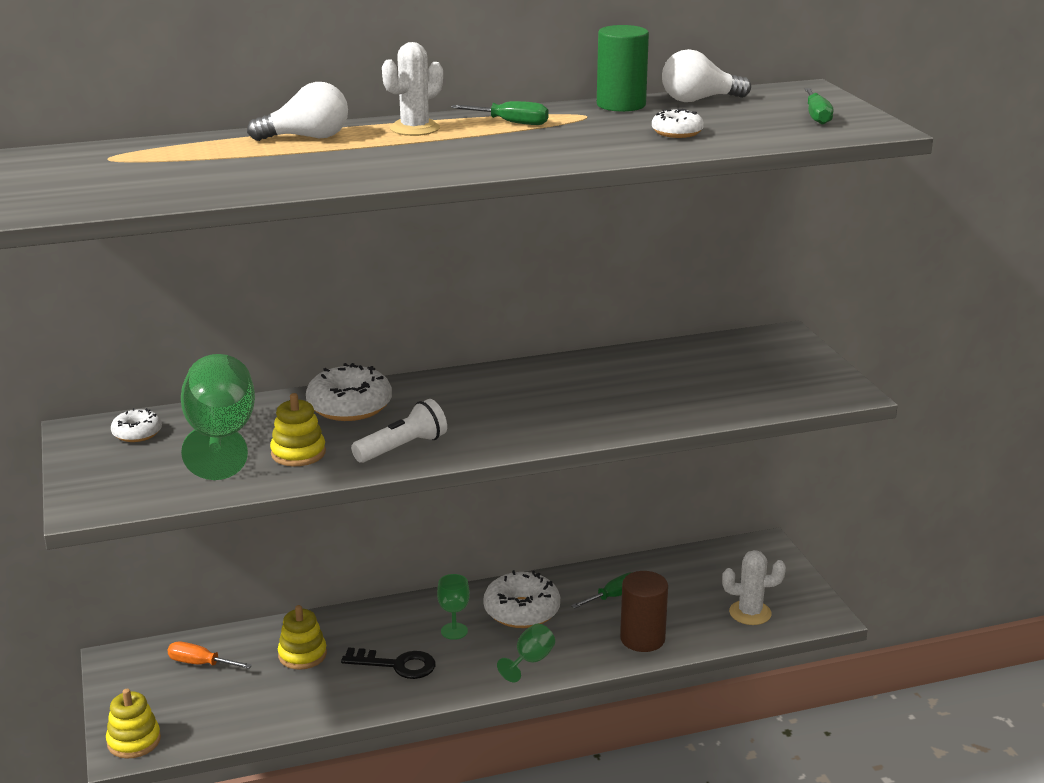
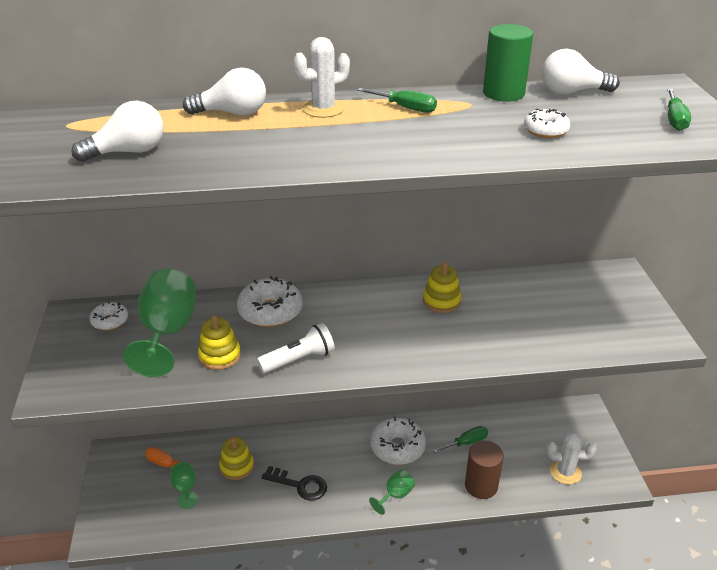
camera: 10 degrees right, 10 degrees up
yellow stacking toy [106,689,161,759] -> yellow stacking toy moved to [423,262,462,313]
green goblet [437,574,470,640] -> green goblet moved to [170,462,198,509]
none -> white light bulb [71,101,164,162]

